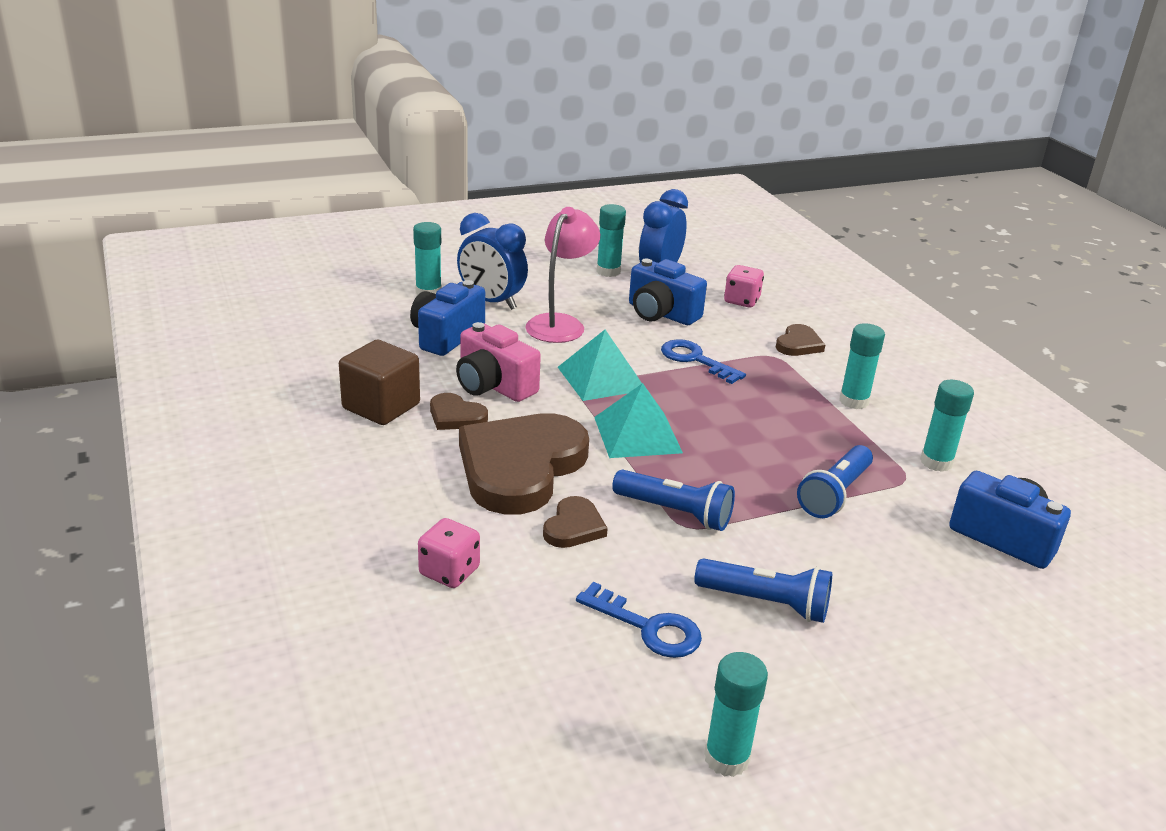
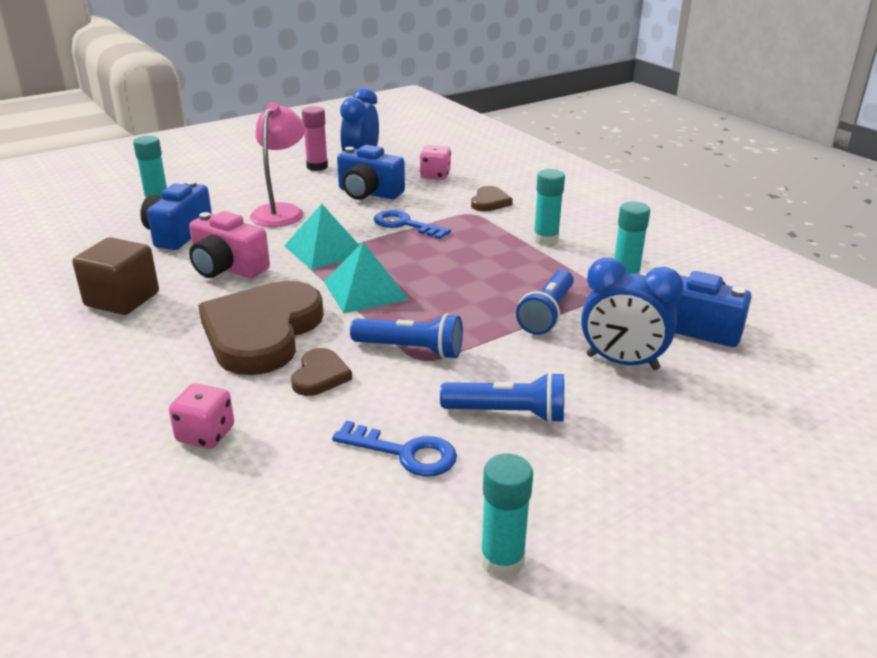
camera: 10 degrees left, 0 degrees up
brown heart [430,393,488,430] -> none
blue clock [457,213,528,310] -> blue clock moved to [581,258,684,370]
turquoise glue stick [597,204,626,277] -> pink glue stick [302,106,328,171]

